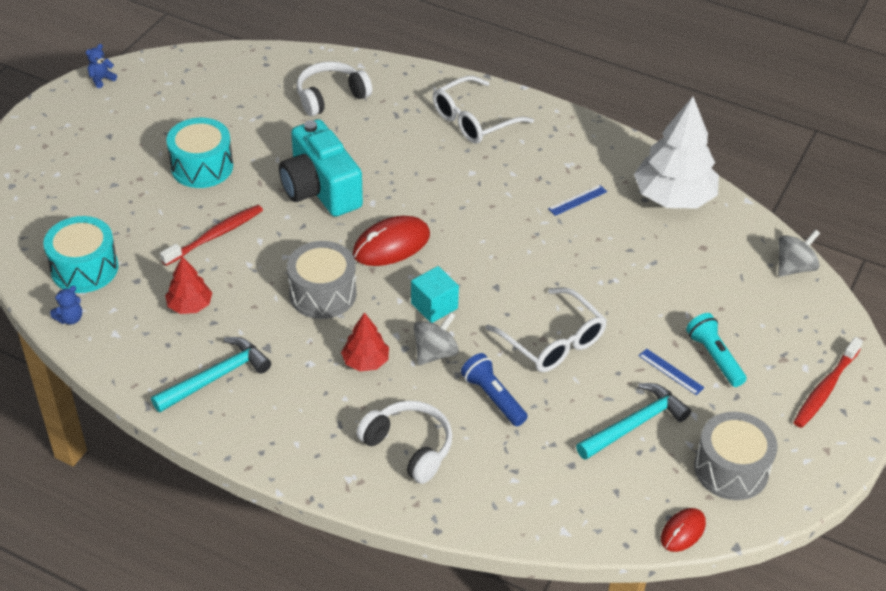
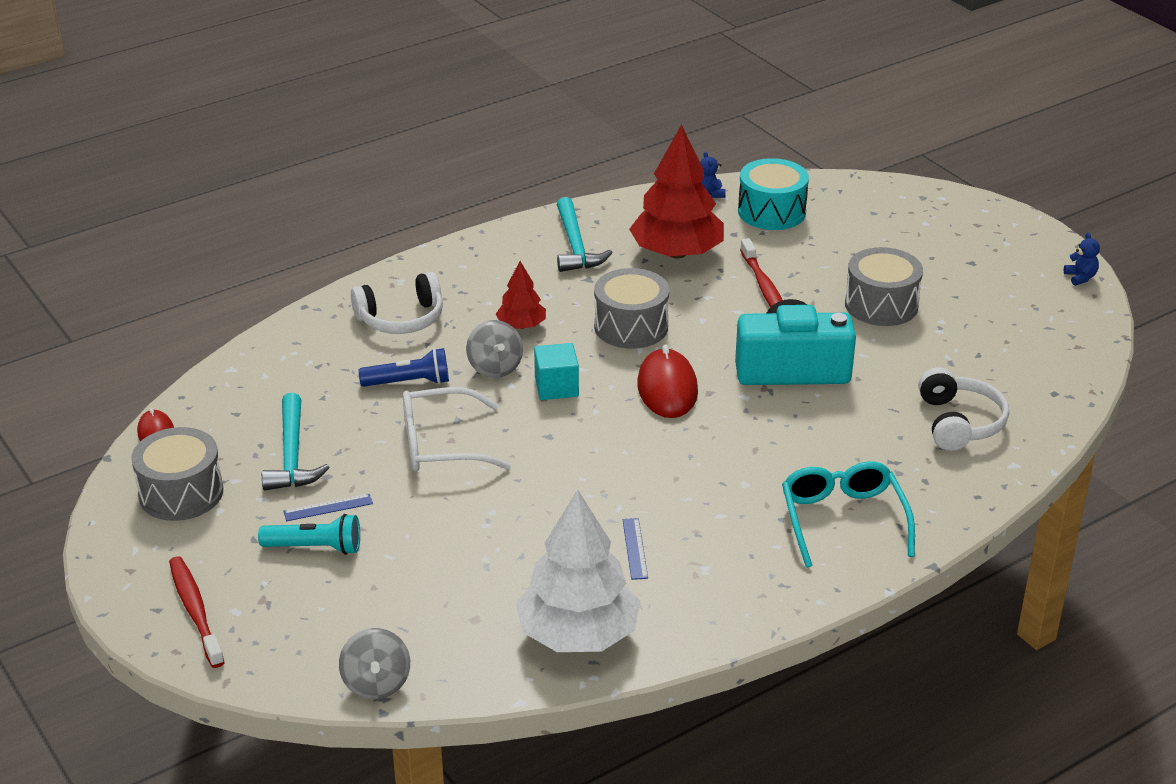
camera: 120 degrees right, 10 degrees down
red tree [165,256,212,314] -> red tree [629,124,724,259], size x1.98
turquoise drum [166,118,233,188] -> grey drum [845,247,923,326]
white glasses [433,76,534,144] -> turquoise glasses [782,461,915,568]

